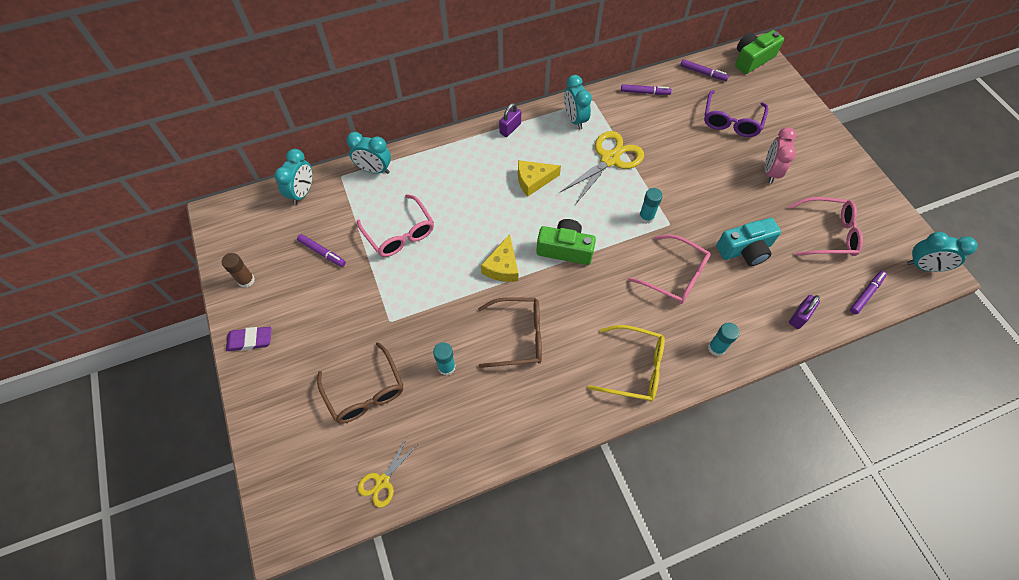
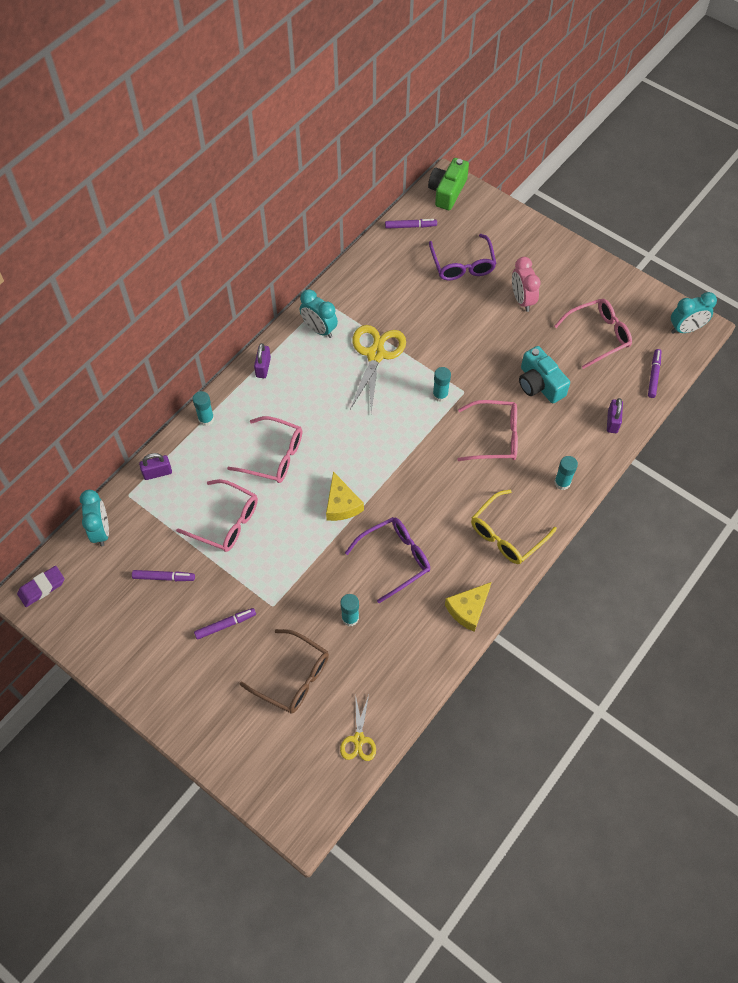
camera: 30 degrees left, 0 degrees up
brown glue stick [222,253,255,288] -> none
purple eraser [226,326,271,351] -> purple eraser moved to [17,566,65,607]
turquoise clock [346,132,391,174] -> purple padlock [139,453,172,480]
brown glasses [478,297,542,368] -> purple glasses [345,517,430,603]
yellow cheese [518,160,561,197] -> yellow cheese moved to [445,582,491,632]
green camera [536,219,596,265] -> none
yellow glasses [588,325,665,402] -> yellow glasses turned 150 degrees clockwise [471,490,557,564]
purple marker [621,84,672,95] -> purple marker moved to [194,608,256,640]
turquoise camera [716,218,781,266] -> turquoise camera turned 105 degrees clockwise [519,346,570,403]
none -> turquoise glue stick [193,391,214,426]
none -> pink glasses [227,416,302,483]

